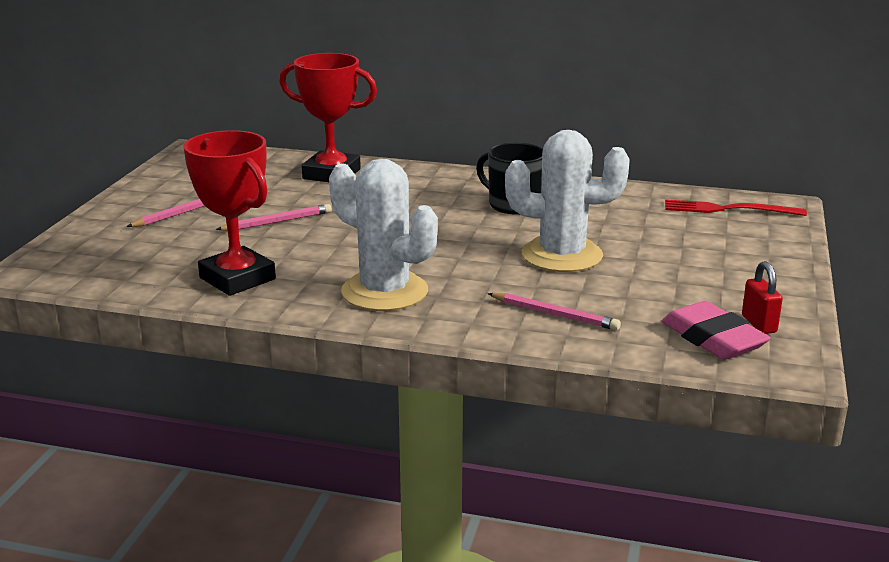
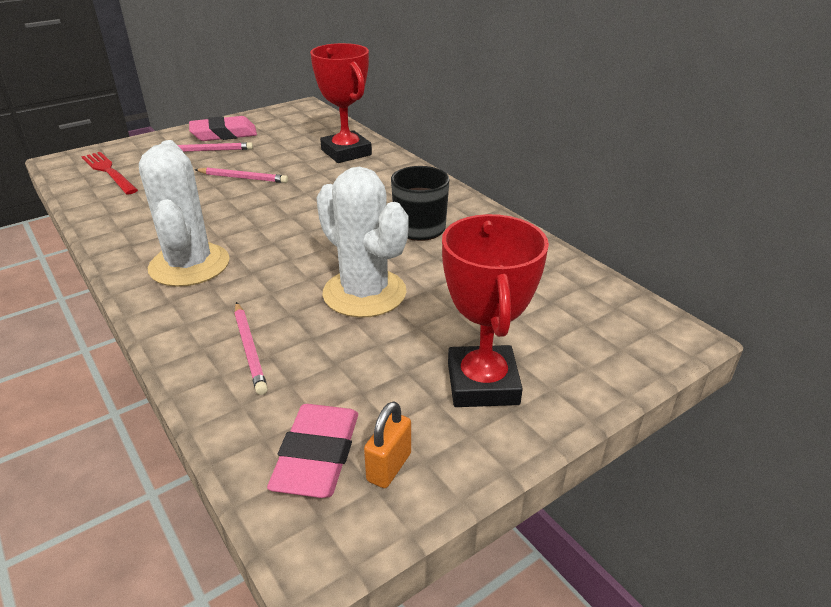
camera: 40 degrees right, 10 degrees up
red trophy [183,130,276,296] -> red trophy moved to [442,214,549,407]
red fork [665,199,807,216] -> red fork moved to [81,152,138,195]
red padlock [742,261,783,334] -> orange padlock [364,402,411,488]
none -> pink eraser [189,116,257,141]

